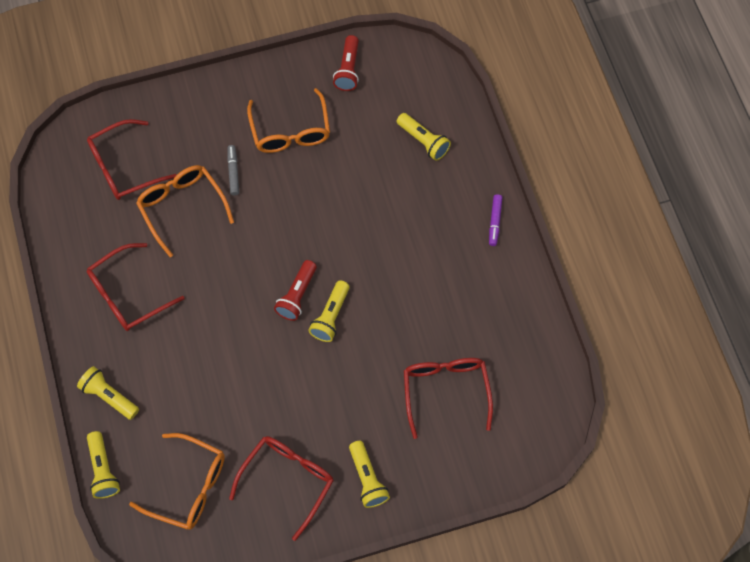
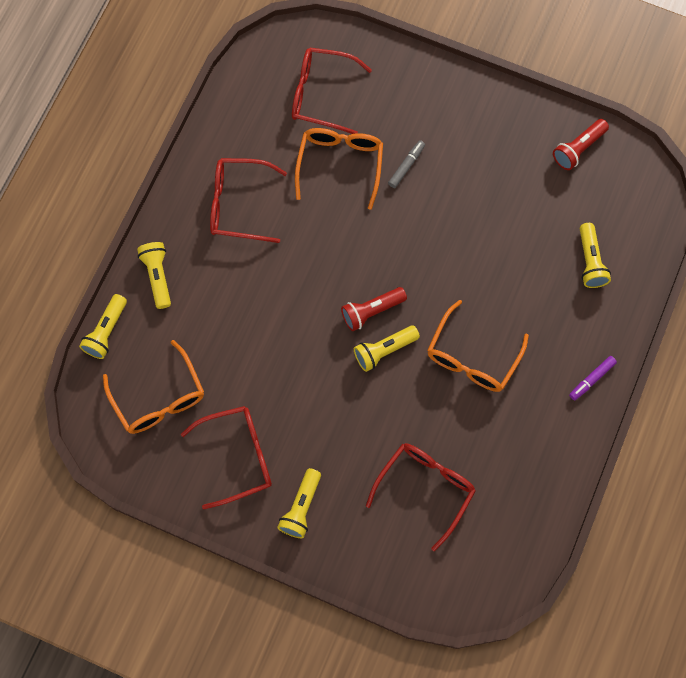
camera: 40 degrees right, 5 degrees up
orange glasses [247,88,330,153] -> orange glasses moved to [427,300,529,392]

